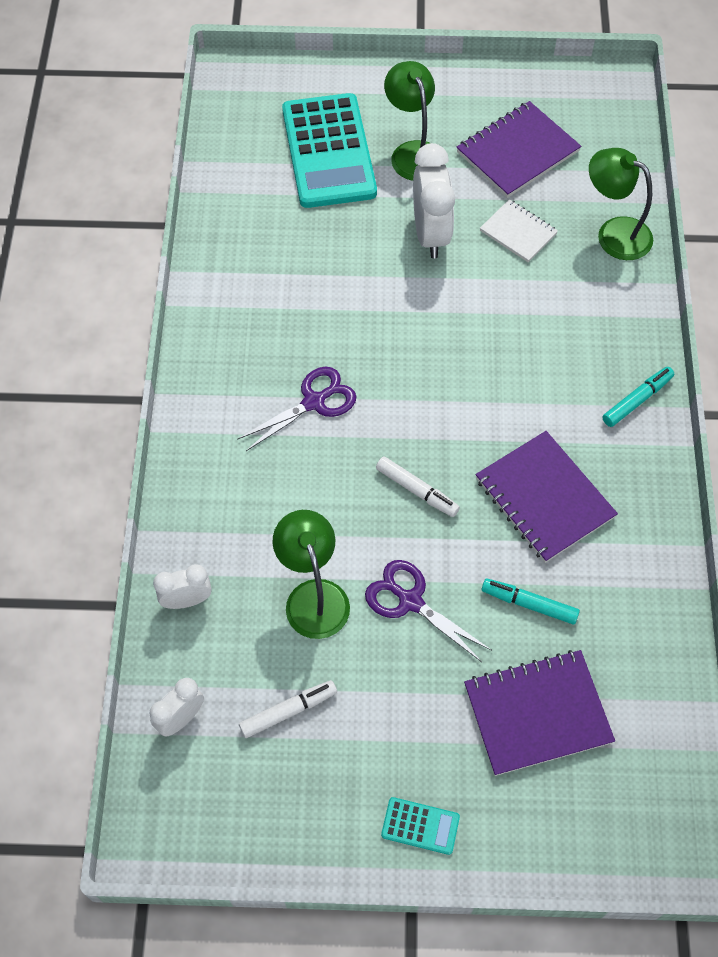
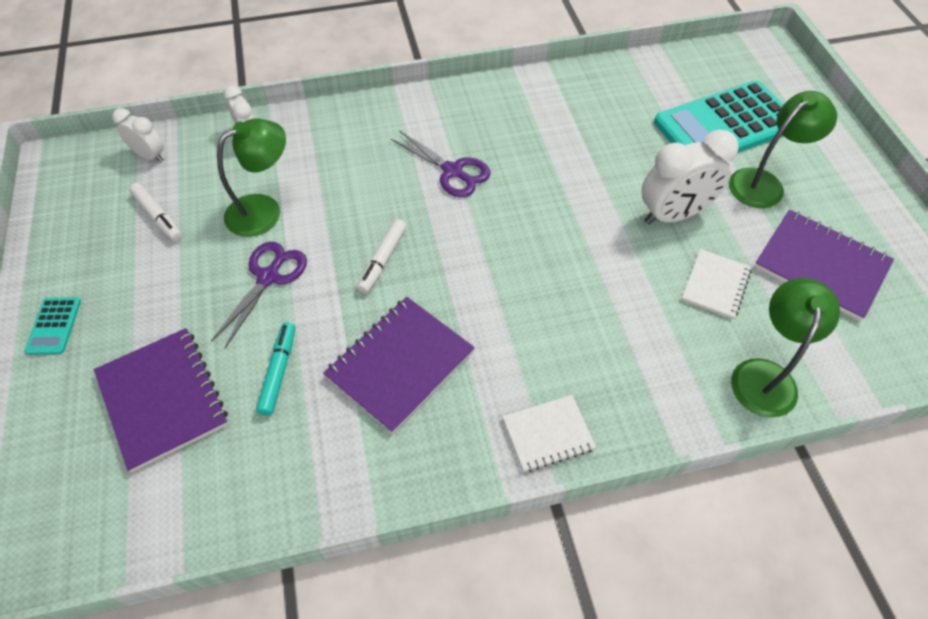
camera: 75 degrees right, 5 degrees down
turquoise marker [602,367,674,427] -> white notebook [502,395,596,472]

